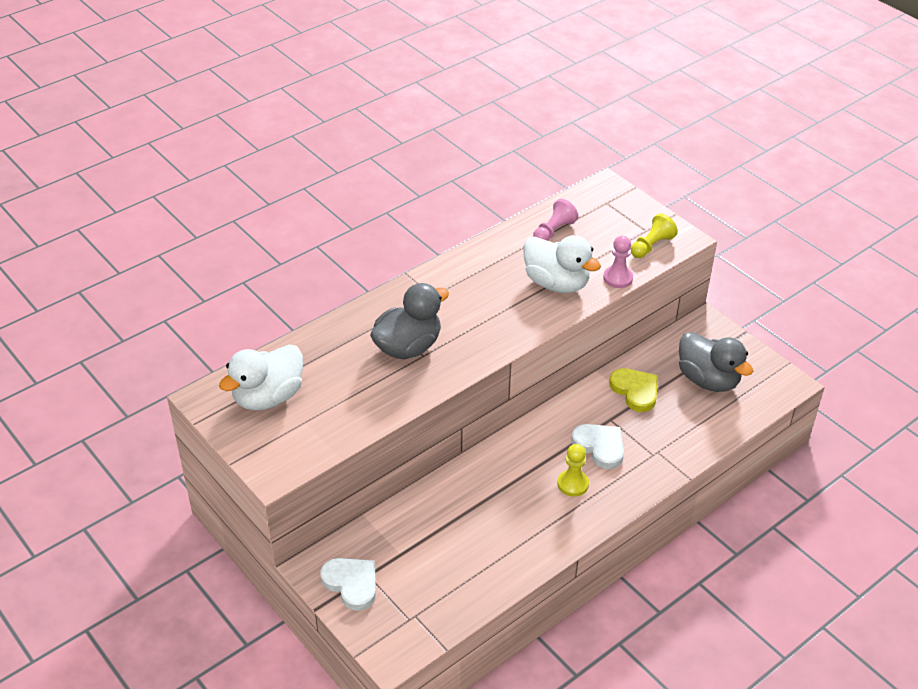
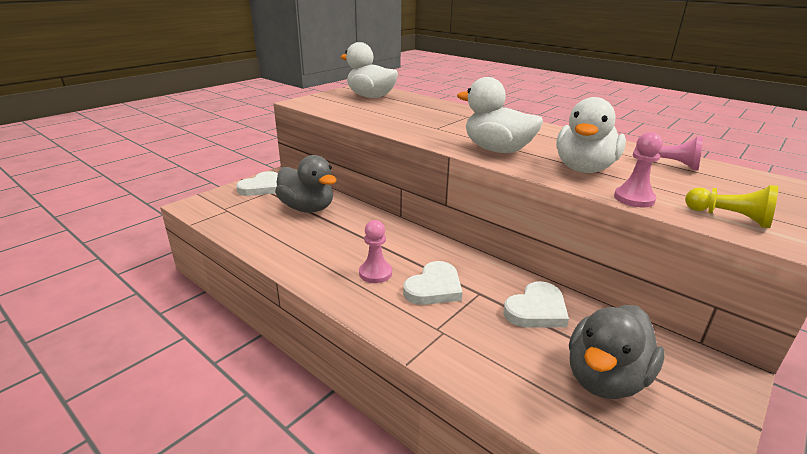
camera: 80 degrees right, 15 degrees down
grey duck [370,283,449,359] -> grey duck moved to [275,155,337,213]
yellow pawn [557,444,589,497] -> pink pawn [359,220,392,283]
yellow heart [609,368,658,412] -> white heart [503,281,569,327]
none -> white duck [457,77,543,153]

